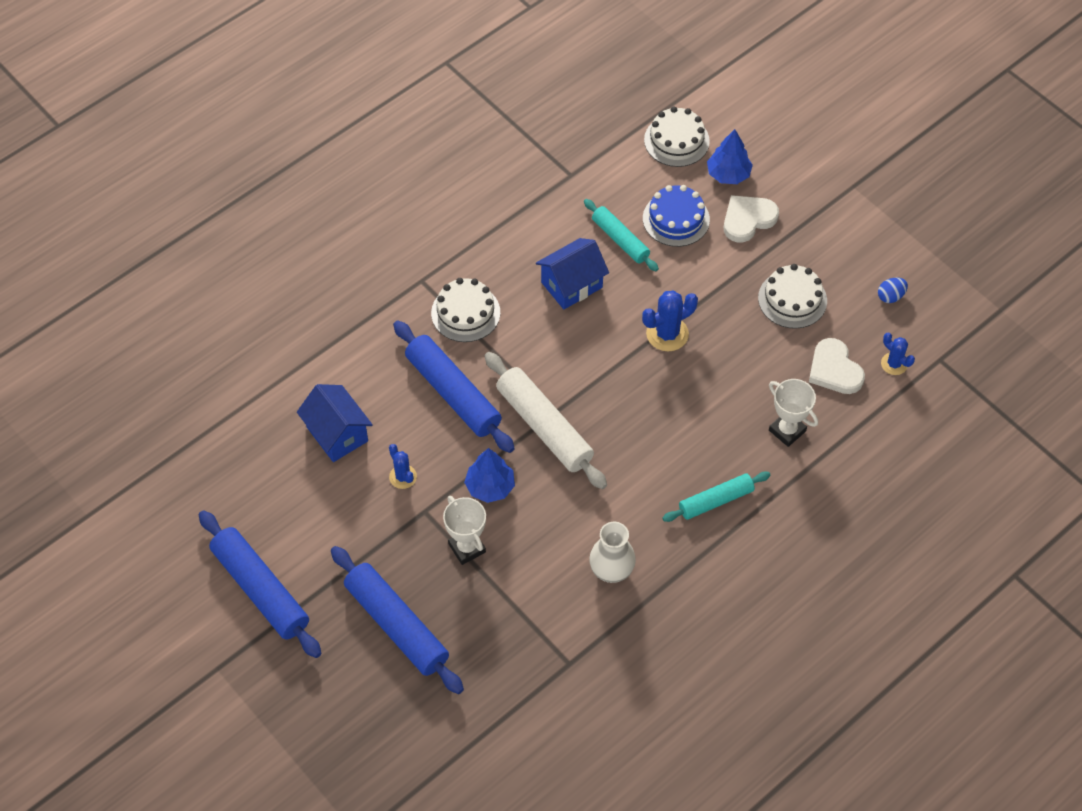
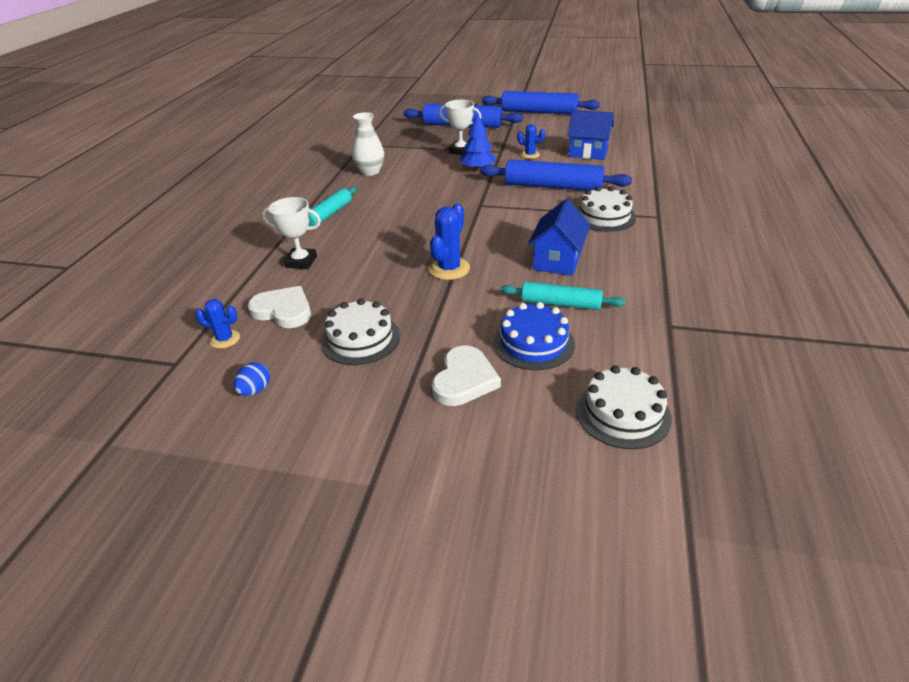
camera: 145 degrees right, 20 degrees down
white rolling pin [485,352,607,489] -> none
blue tree [707,129,753,184] -> none

